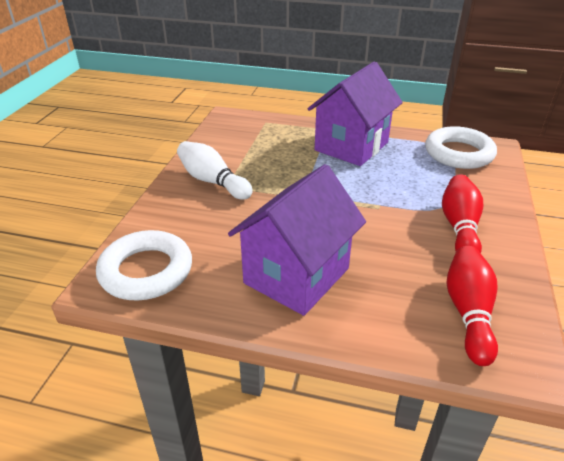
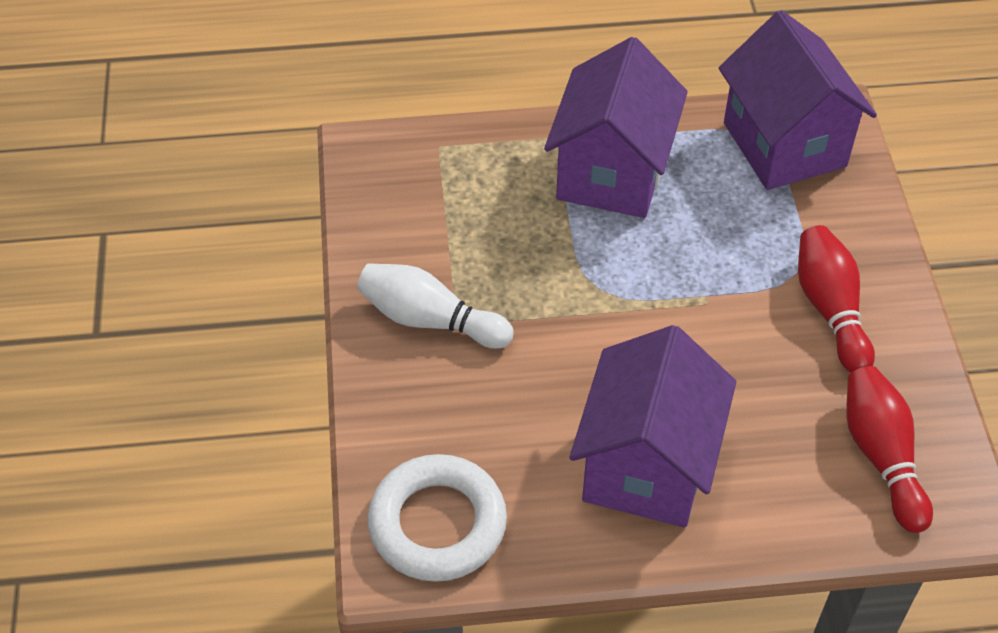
camera: 20 degrees left, 15 degrees up
white ring [425,126,497,169] -> purple house [719,10,877,190]

